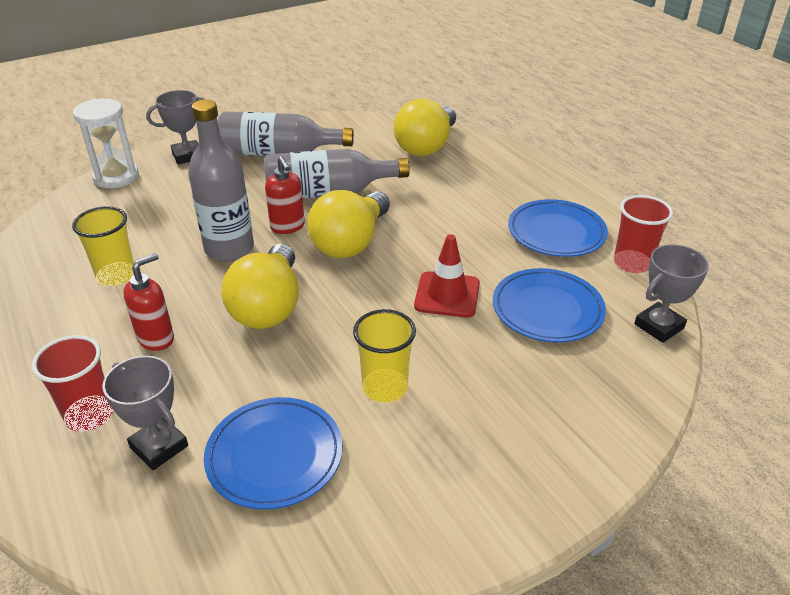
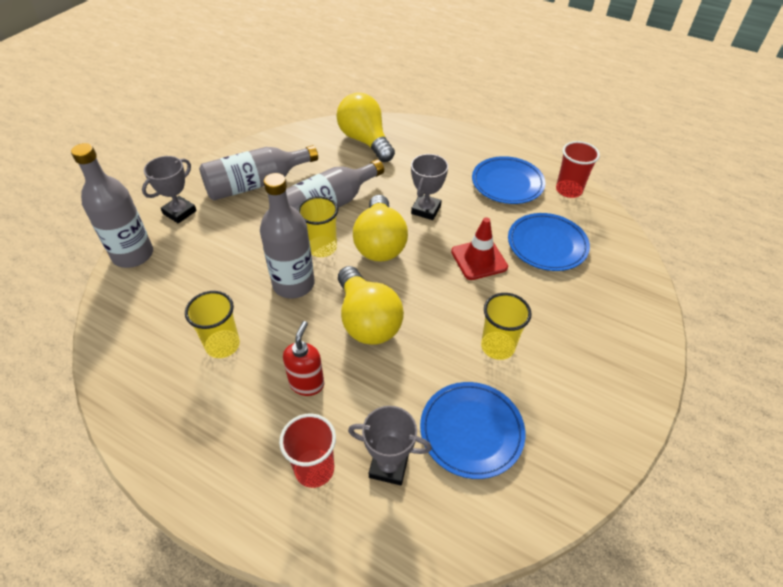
camera: 30 degrees left, 10 degrees up
white hourglass [73,98,139,188] -> grey bottle [71,143,153,268]
red soap dispenser [265,156,305,234] -> yellow cup [297,196,338,257]
yellow light bulb [394,99,456,156] -> yellow light bulb turned 150 degrees clockwise [337,93,395,162]
grey trophy [634,244,709,343] -> grey trophy moved to [411,154,448,220]

